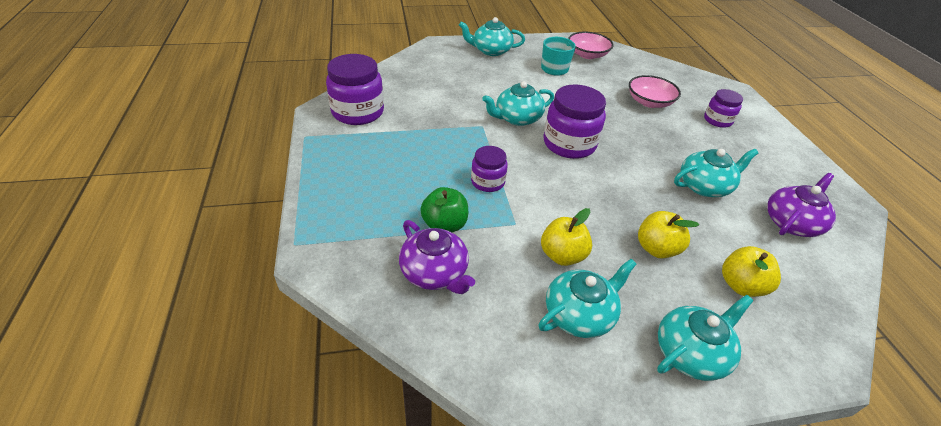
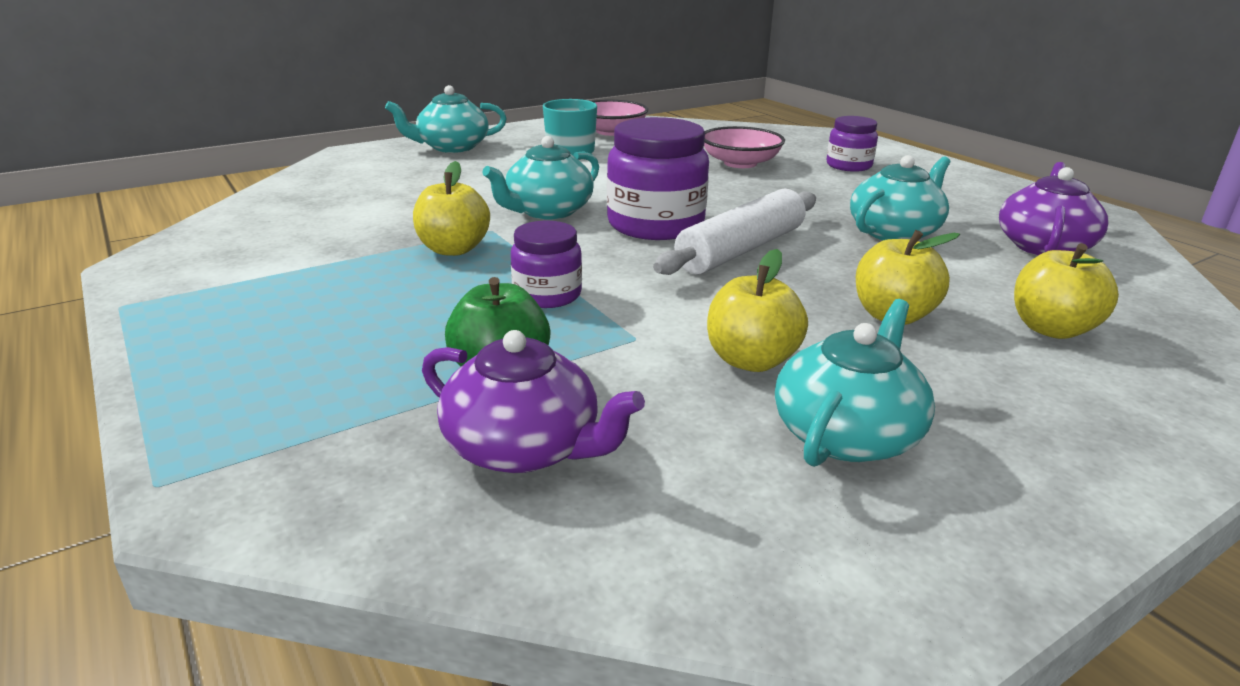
camera: 20 degrees left, 15 degrees down
purple jar [326,54,384,125] -> none
turquoise teapot [657,295,753,381] -> none
none -> yellow apple [413,161,490,256]
none -> white rolling pin [653,189,816,275]

